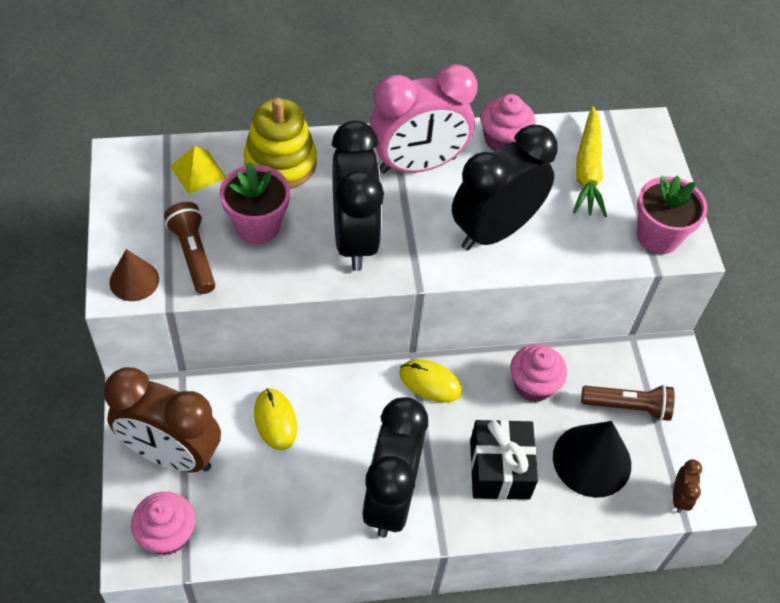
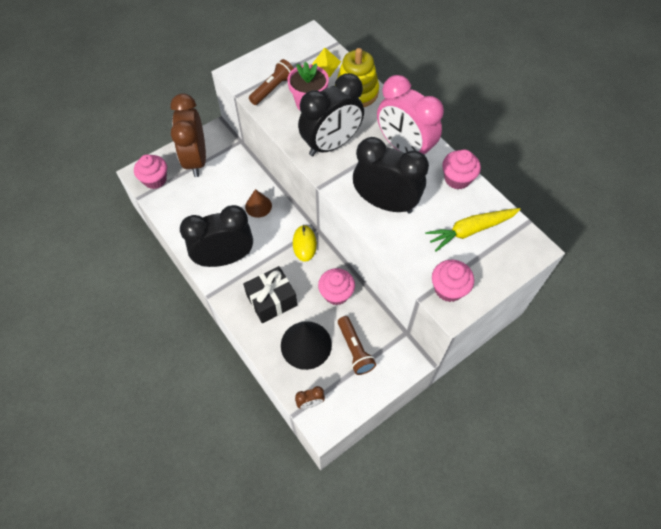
camera: 65 degrees right, 5 degrees up
brown cone [109,249,159,301] -> brown cone moved to [245,189,272,218]
yellow mouse [254,388,297,450] -> none
pink flower pot [637,176,707,254] -> pink cupcake [432,260,474,302]

